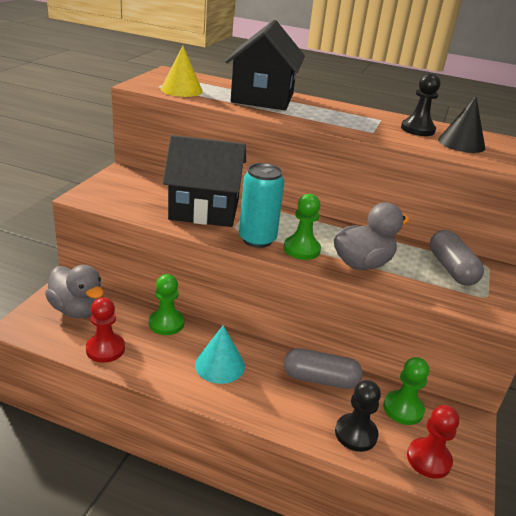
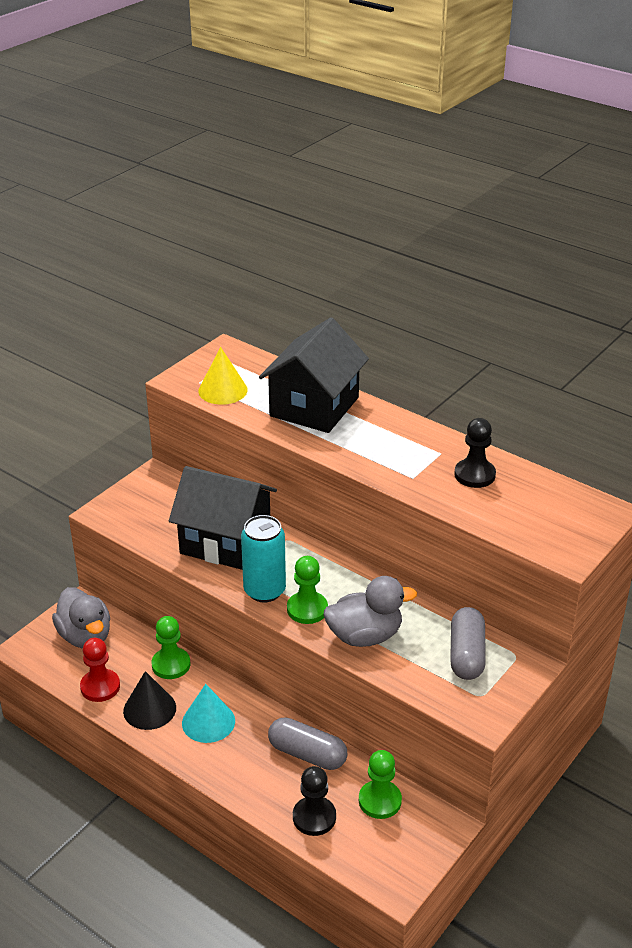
camera: 20 degrees right, 5 degrees up
red pawn [407,405,459,479] -> none
black cone [438,96,485,153] -> black cone moved to [123,671,176,730]

